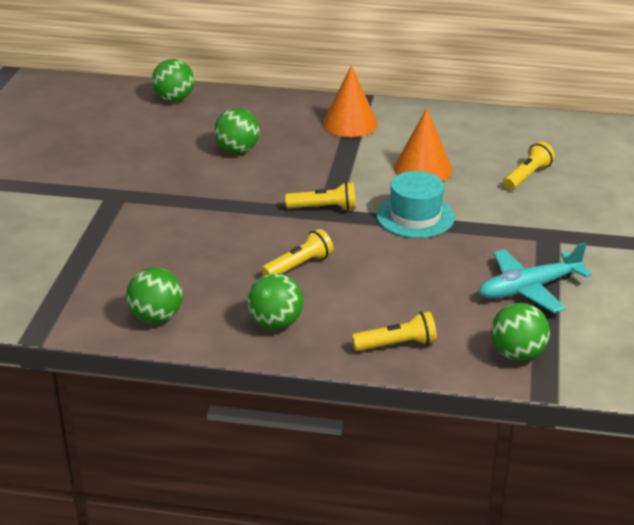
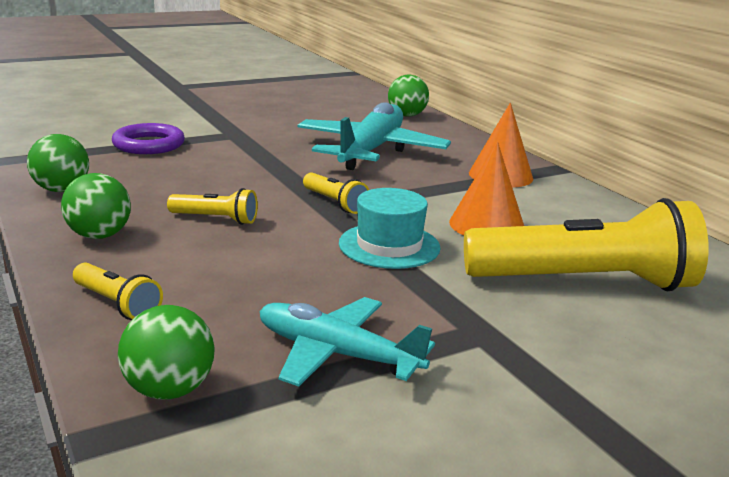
camera: 50 degrees right, 10 degrees down
green ball [214,108,259,154] -> turquoise plane [297,102,451,170]
yellow flashlight [503,142,555,190] -> yellow flashlight [464,198,709,291], size x2.24
none -> purple ring [112,123,185,154]

